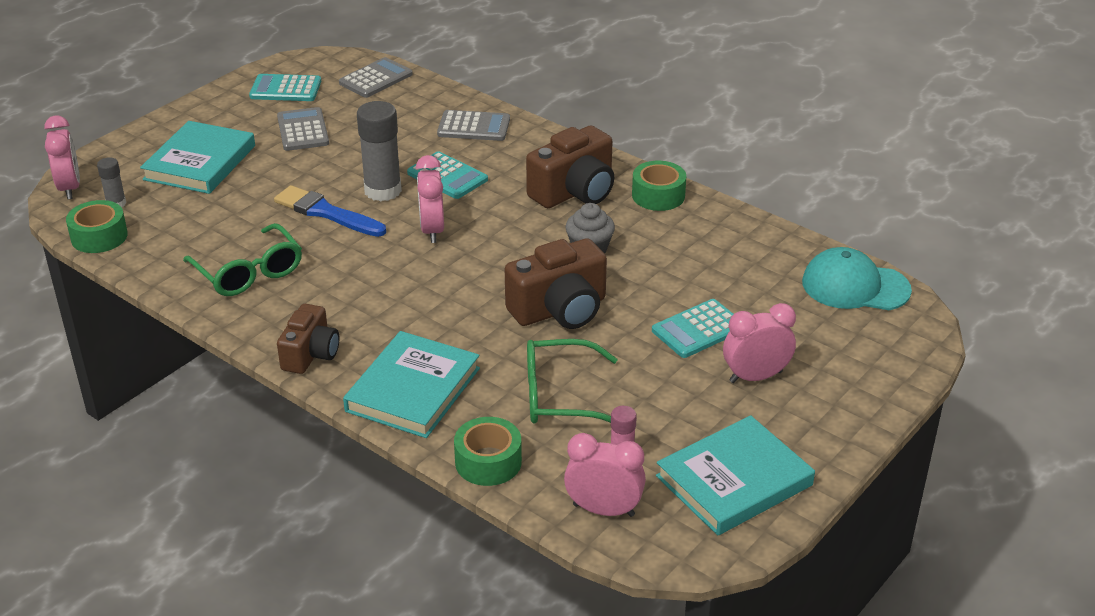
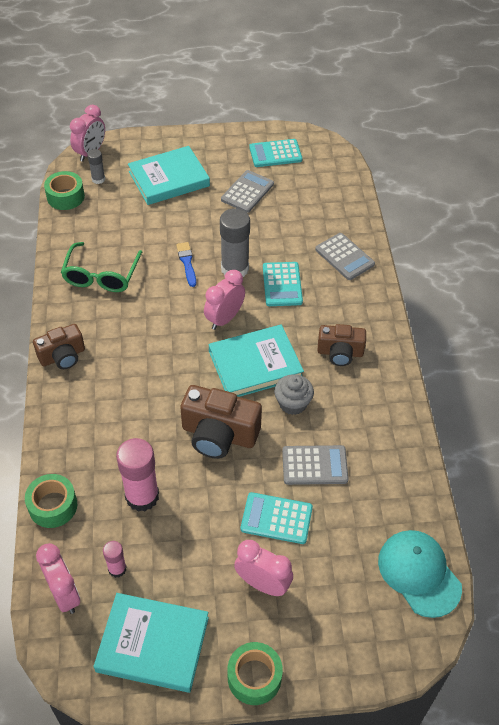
camera: 45 degrees right, 15 degrees up
turquoise calculator [249,74,321,101] -> turquoise calculator turned 60 degrees counterclockwise [249,139,303,167]
blue brush [274,185,386,237] -> blue brush [176,242,196,287], size x0.62
grey calculator [339,57,413,98] -> grey calculator moved to [282,445,349,485]
turquoise book [343,331,480,438] -> turquoise book moved to [209,325,304,397]
brown camera [526,125,614,208] -> brown camera [317,324,366,366], size x0.65
green glasses [527,339,617,424] -> pink glue stick [116,438,159,512]
green tape [632,161,686,211] -> green tape moved to [227,642,283,705]

